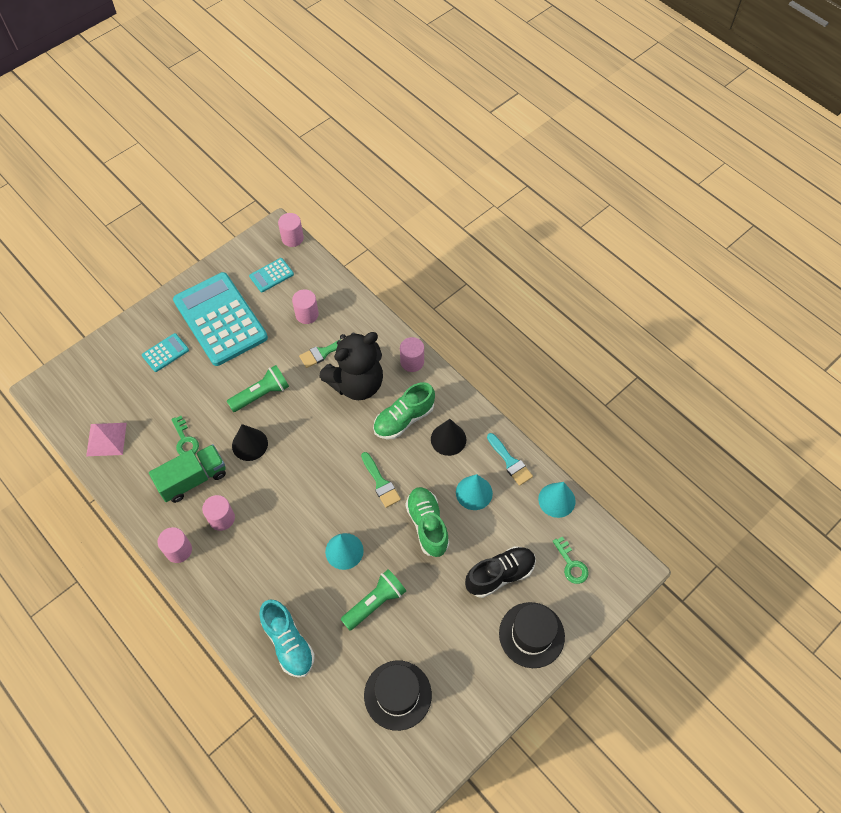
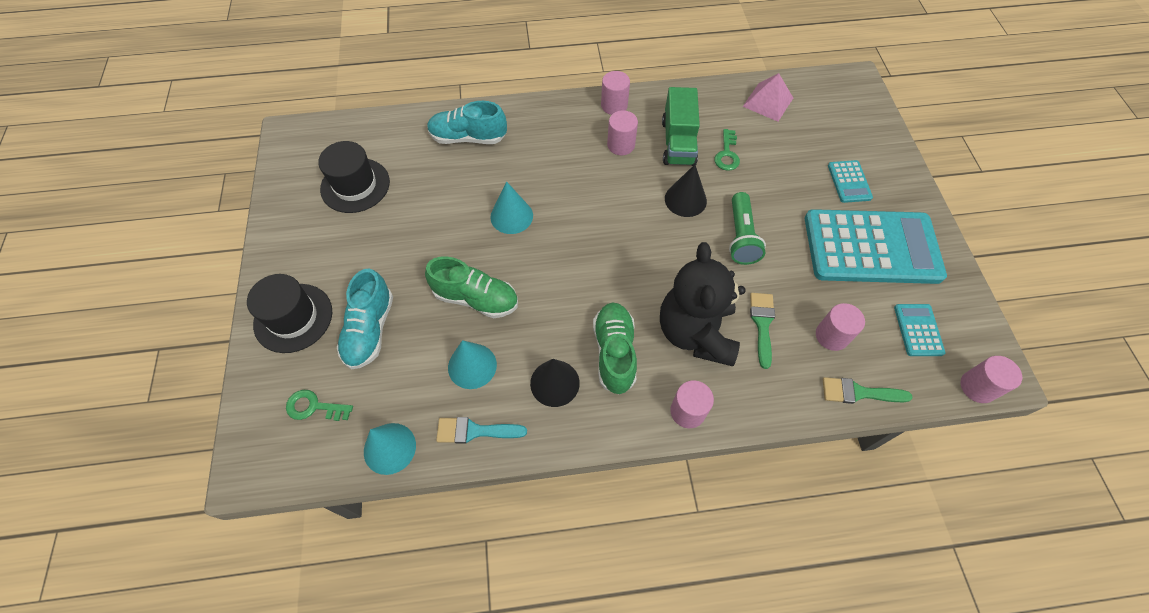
camera: 125 degrees right, 0 degrees up
green key [171,416,199,455] -> green key turned 90 degrees counterclockwise [714,129,740,171]
green flashlight [341,569,406,631] -> none
green brush [361,452,401,508] -> green brush moved to [823,377,912,404]
black shoe [465,546,536,598] -> turquoise shoe [337,269,393,370]

